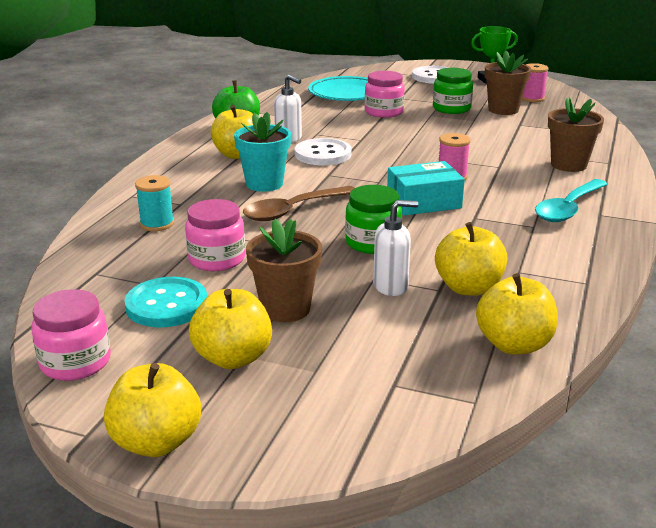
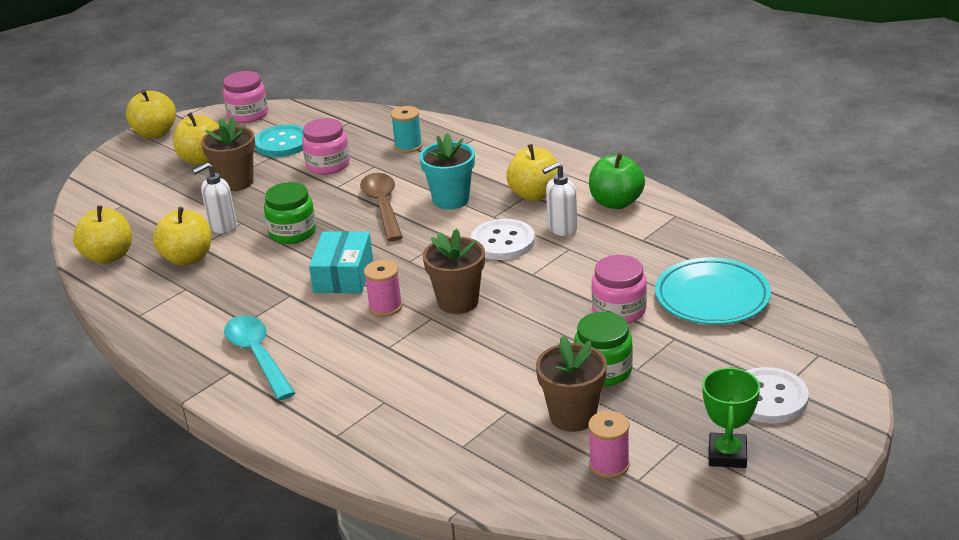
camera: 115 degrees right, 5 degrees up
white soap dispenser [373,200,418,296] -> white soap dispenser turned 45 degrees clockwise [193,163,237,234]
brown flower pot [548,98,604,172] -> brown flower pot moved to [423,229,485,314]

